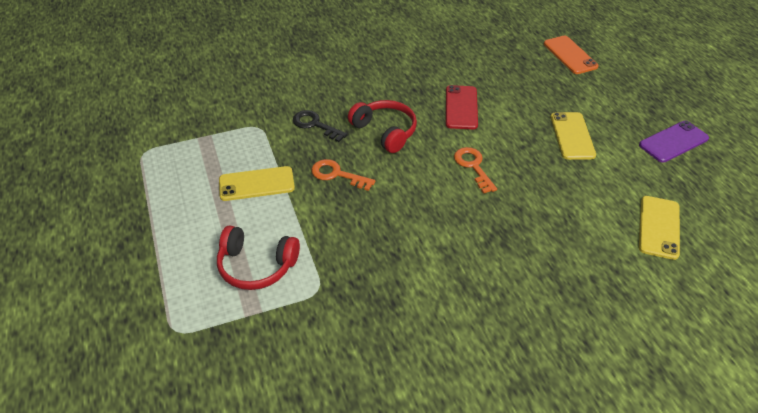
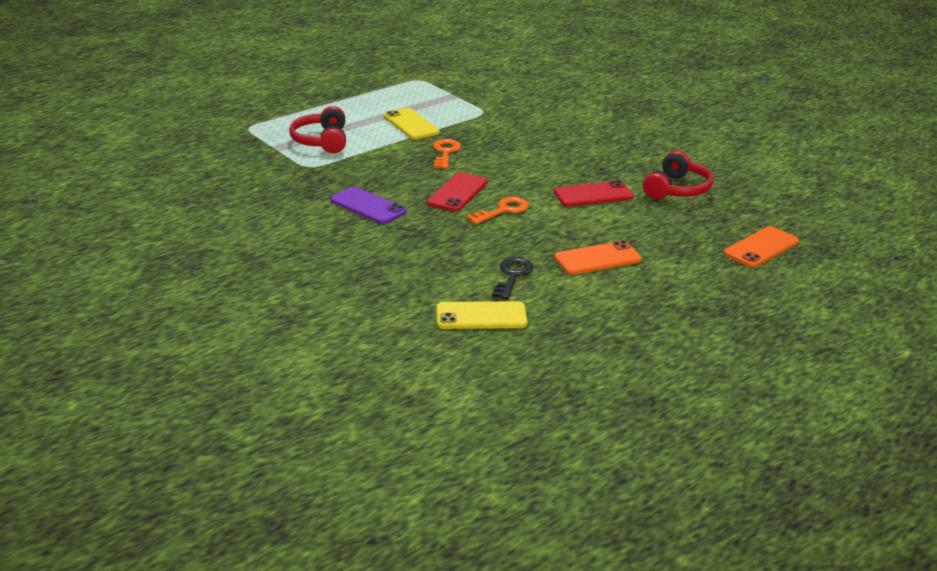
camera: 70 degrees right, 15 degrees down
black key [293,110,348,142] -> black key moved to [492,257,533,300]
red headphones [348,100,417,153] -> red headphones moved to [643,151,714,199]
yellow phone [551,112,596,160] -> orange phone [554,240,642,275]
purple phone [639,121,709,163] -> purple phone moved to [331,187,407,224]
none -> red phone [427,172,488,212]

